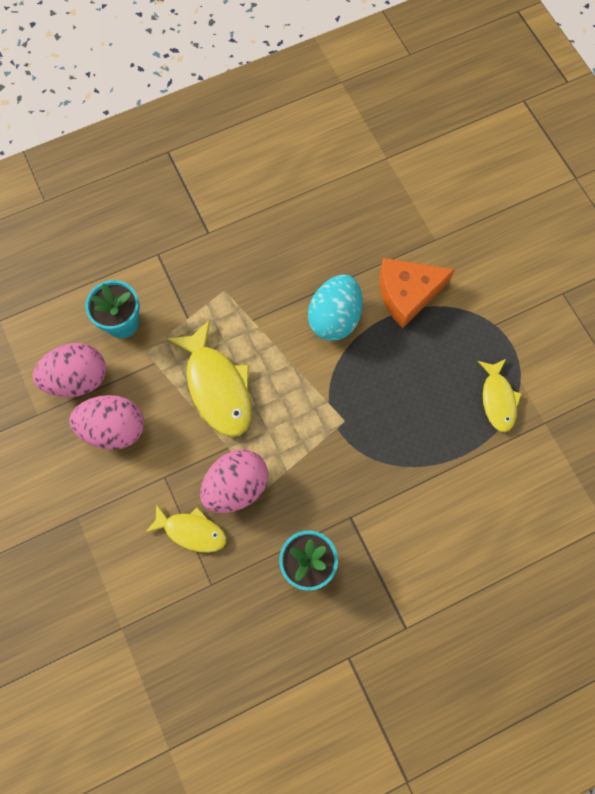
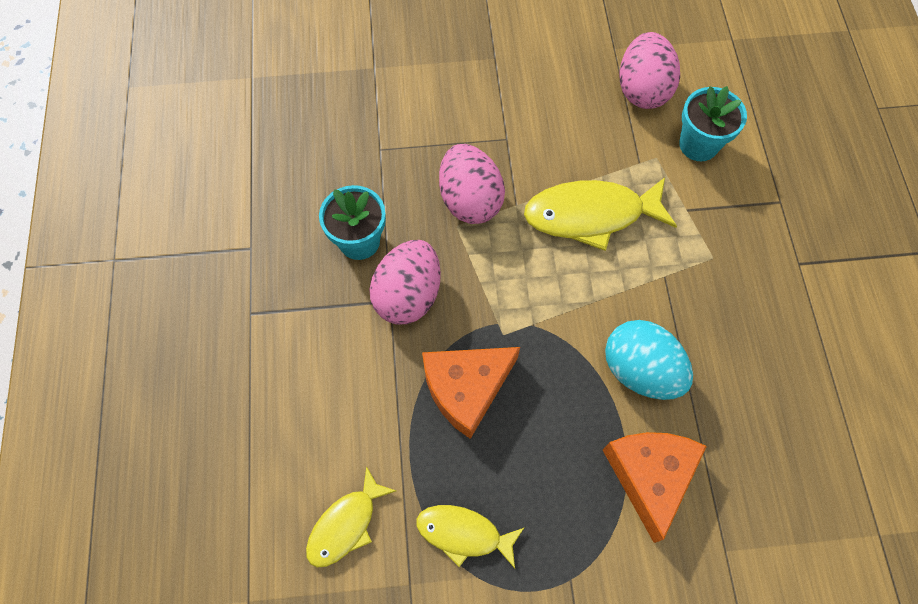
camera: 110 degrees right, 5 degrees down
pink egg [69,395,144,450] -> pink egg moved to [370,240,441,324]
yellow fish [145,504,226,553] -> yellow fish moved to [306,466,396,568]
none -> orange cheese [422,347,520,439]

